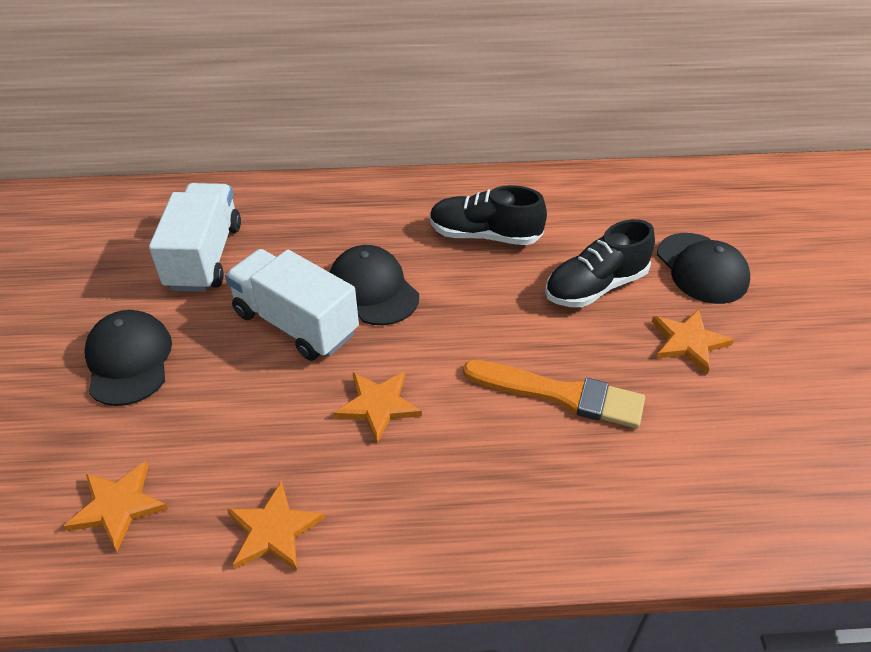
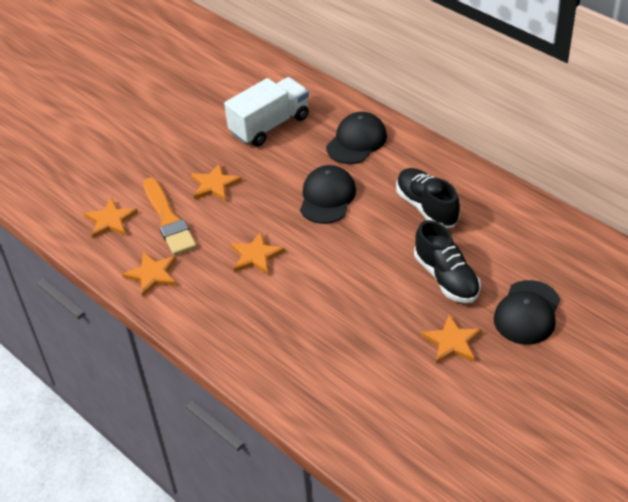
camera: 50 degrees right, 0 degrees up
black cap [84,310,172,406] -> black cap moved to [326,112,387,164]
white truck [225,249,359,361] -> none
orange brush [463,360,645,428] -> orange brush moved to [143,178,197,255]
black shoe [545,219,655,307] -> black shoe turned 135 degrees counterclockwise [414,220,481,303]
none -> orange star [191,163,242,201]

